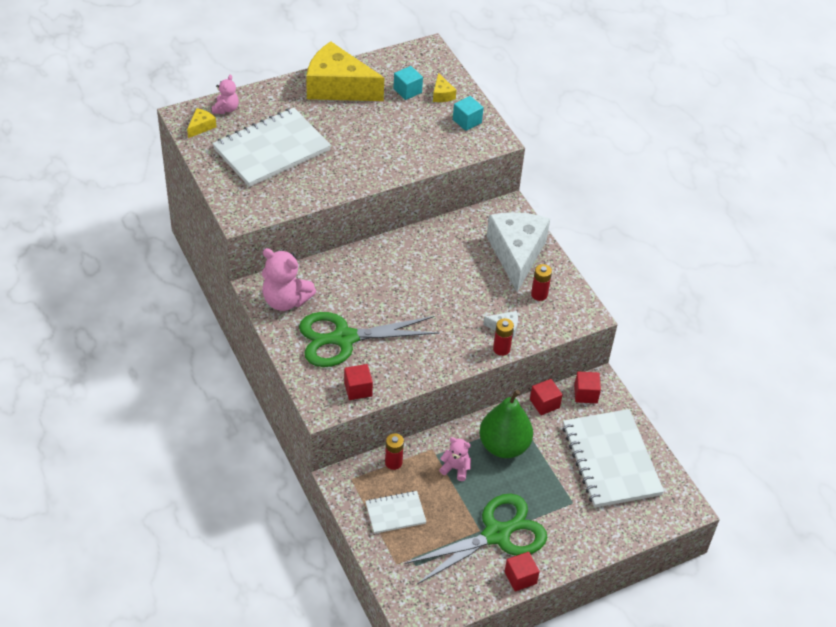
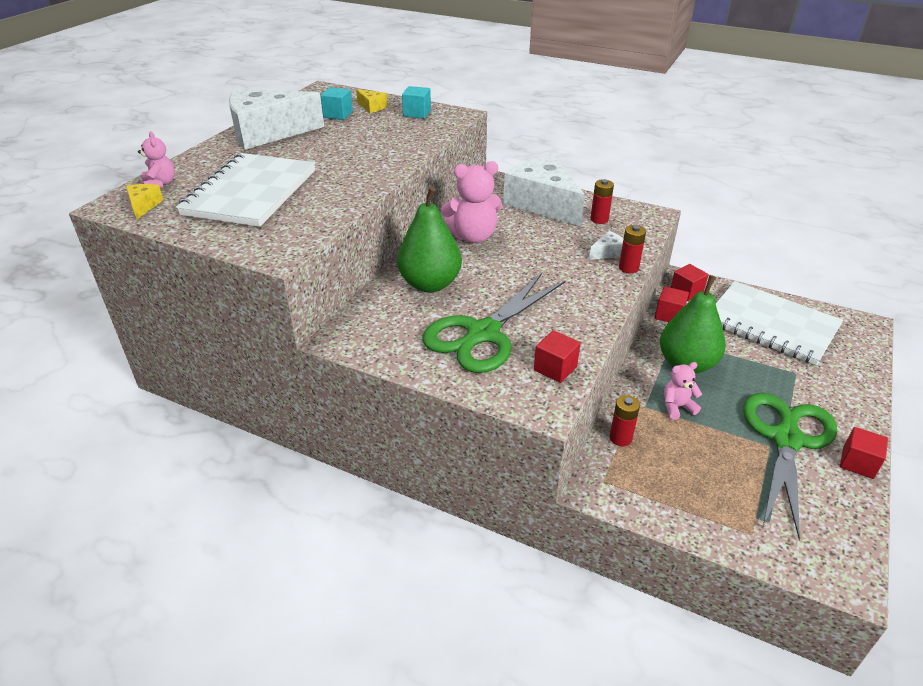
camera: 35 degrees left, 10 degrees down
pink teddy bear [262,248,316,311] -> pink teddy bear moved to [441,161,502,243]
yellow cheese [306,42,384,101] -> white cheese [229,89,324,149]
white notebook [365,491,426,534] -> none
none -> green pear [397,186,462,292]

